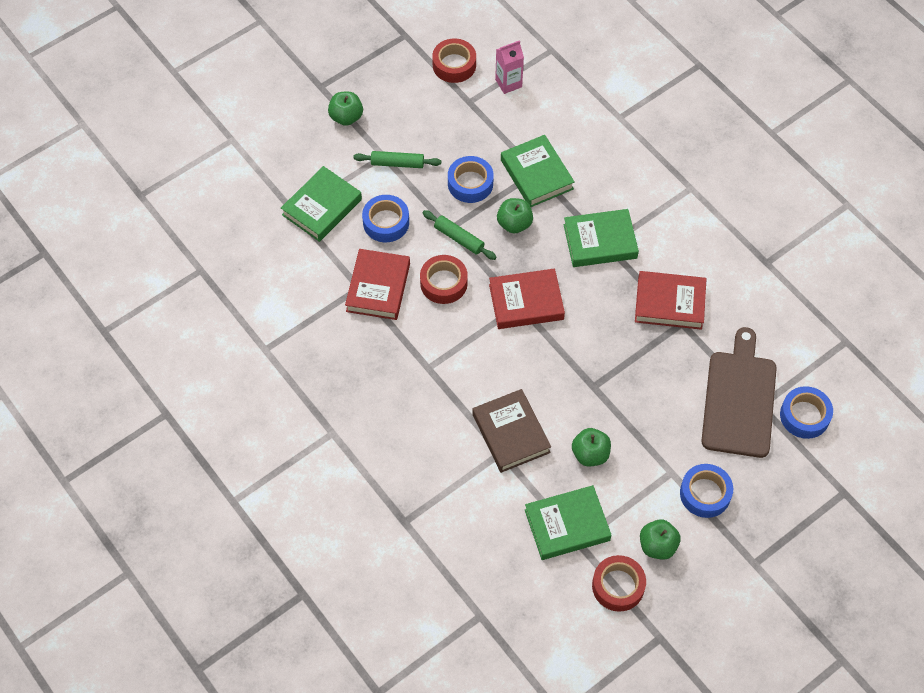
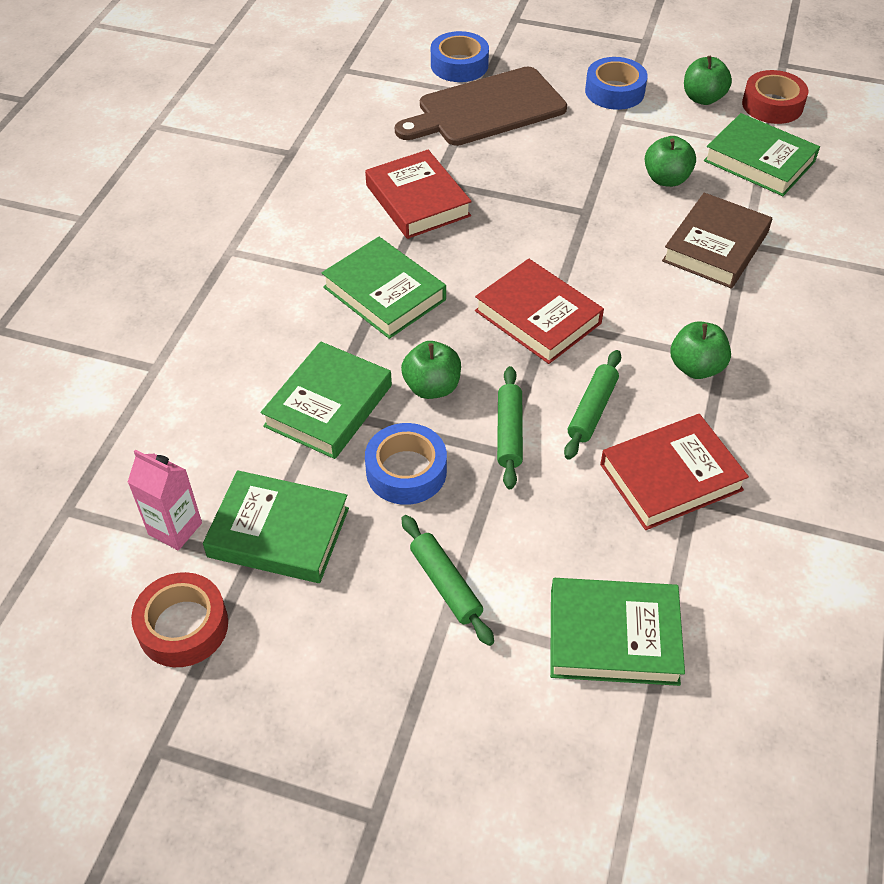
camera: 125 degrees left, 10 degrees down
green apple [328,91,363,126] -> green apple moved to [671,321,731,379]
blue tape [362,195,409,242] -> none
red tape [420,255,468,304] -> green rolling pin [564,350,621,460]
none -> green book [203,470,349,583]

